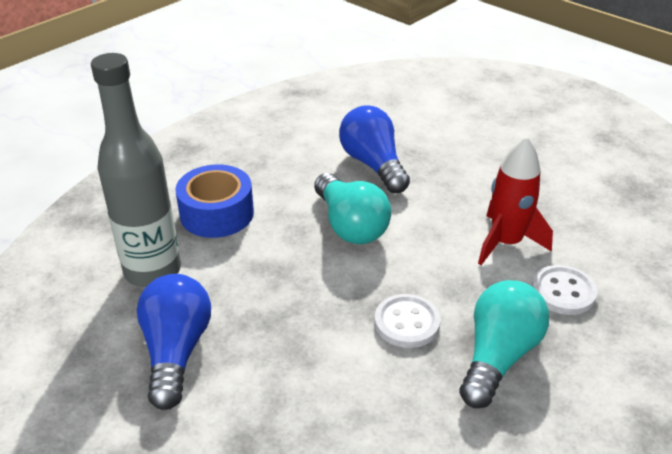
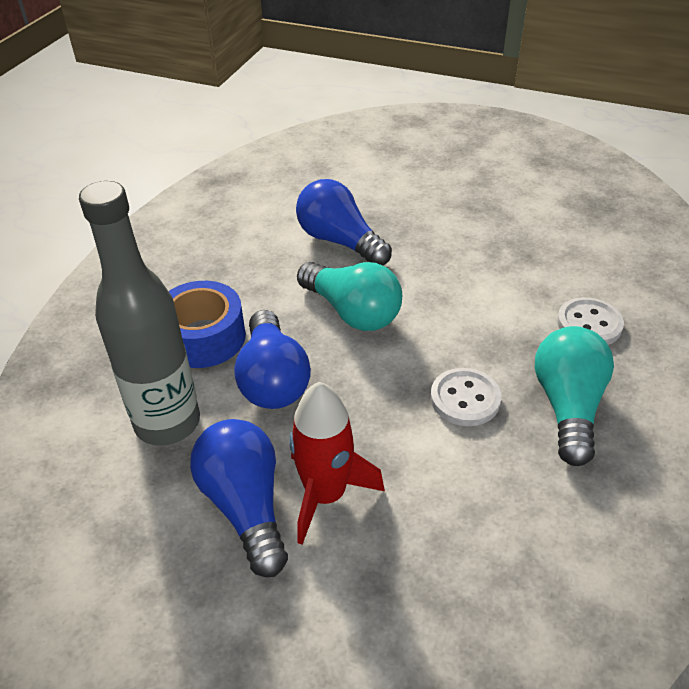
camera: 20 degrees left, 5 degrees up
red rocket [478,136,553,265] -> red rocket moved to [289,382,385,545]
none -> blue light bulb [234,310,311,409]

